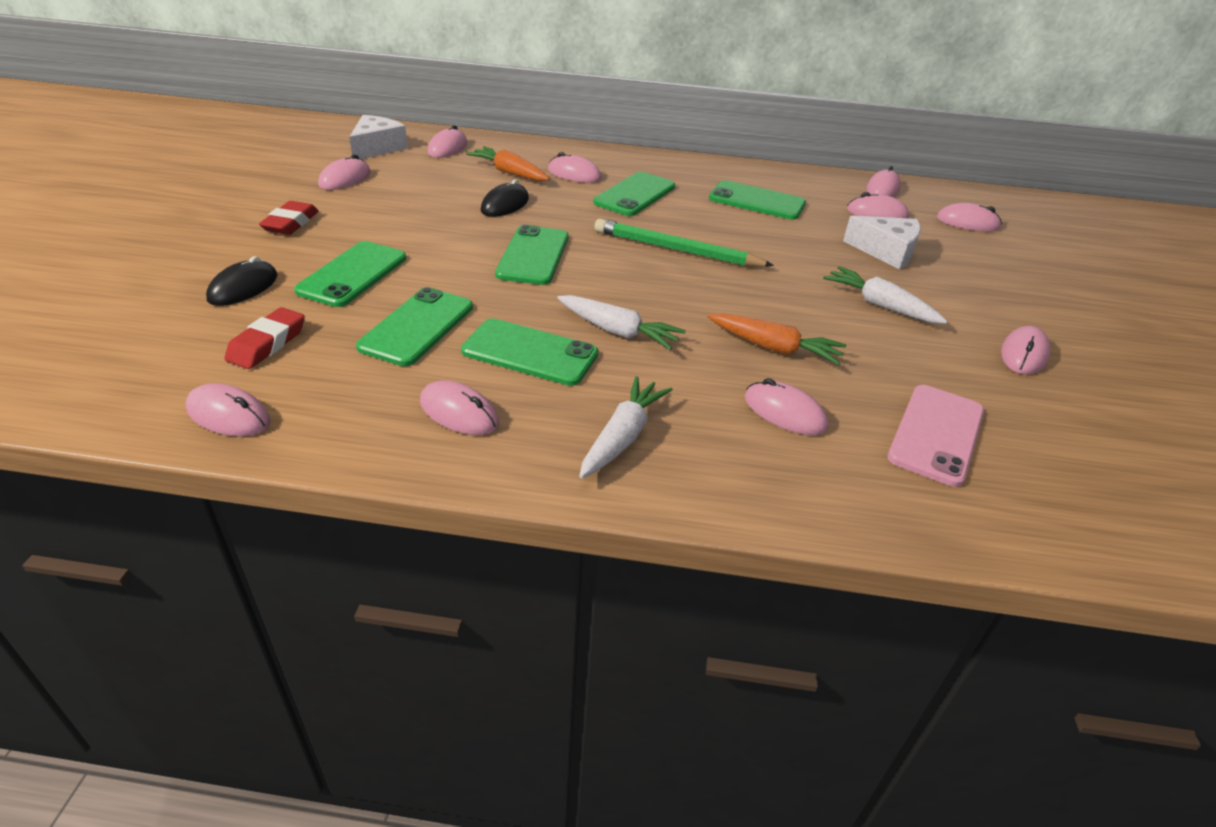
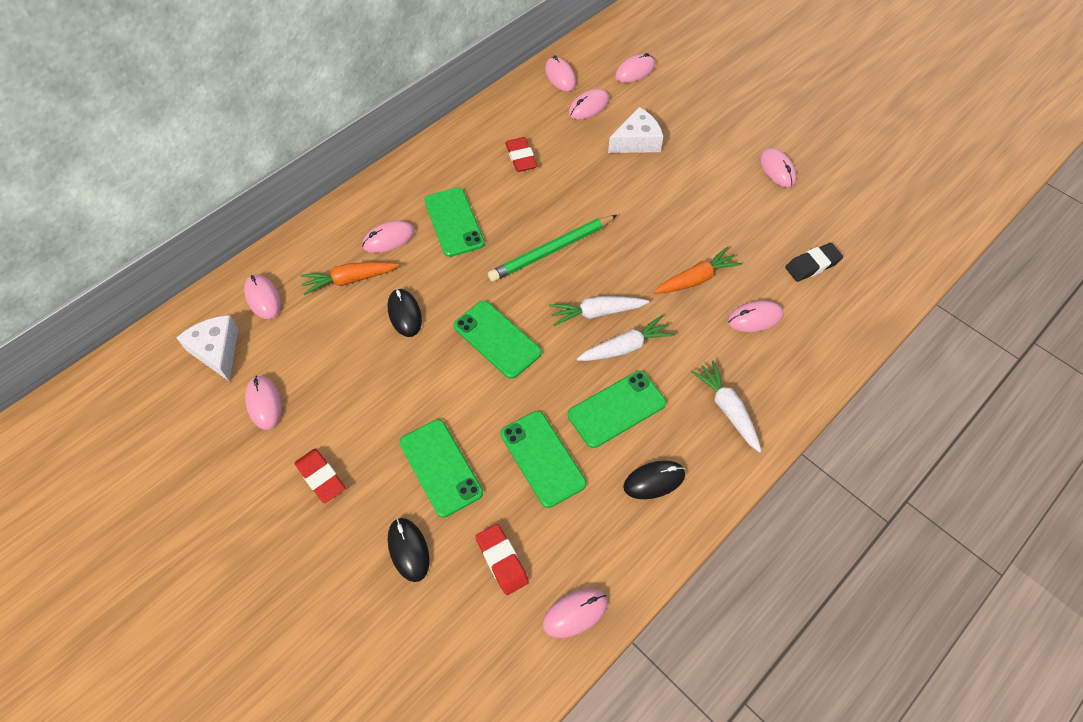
camera: 50 degrees left, 20 degrees up
pink mouse [420,380,499,435] -> black mouse [623,461,685,499]
green phone [709,180,806,220] -> red eraser [505,137,537,172]
white carrot [823,266,948,324] -> white carrot moved to [549,296,649,326]
pink phone [887,385,984,487] -> black eraser [785,243,843,282]

